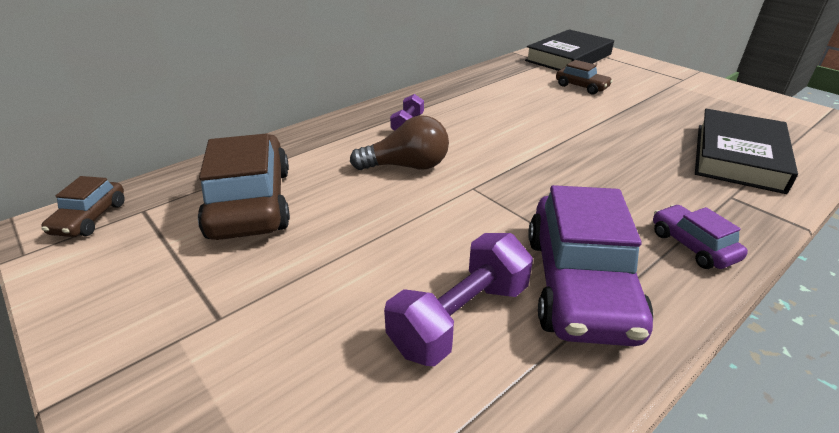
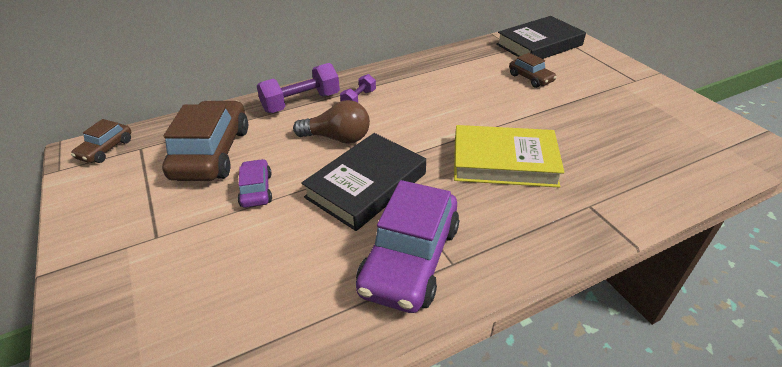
camera: 15 degrees right, 5 degrees up
purple dumbbell [384,233,533,366] -> purple dumbbell moved to [257,63,340,113]
purple car [653,205,748,269] -> purple car moved to [238,159,272,208]
black book [695,109,798,194] -> black book moved to [301,133,426,231]
none -> yellow book [454,125,565,187]

